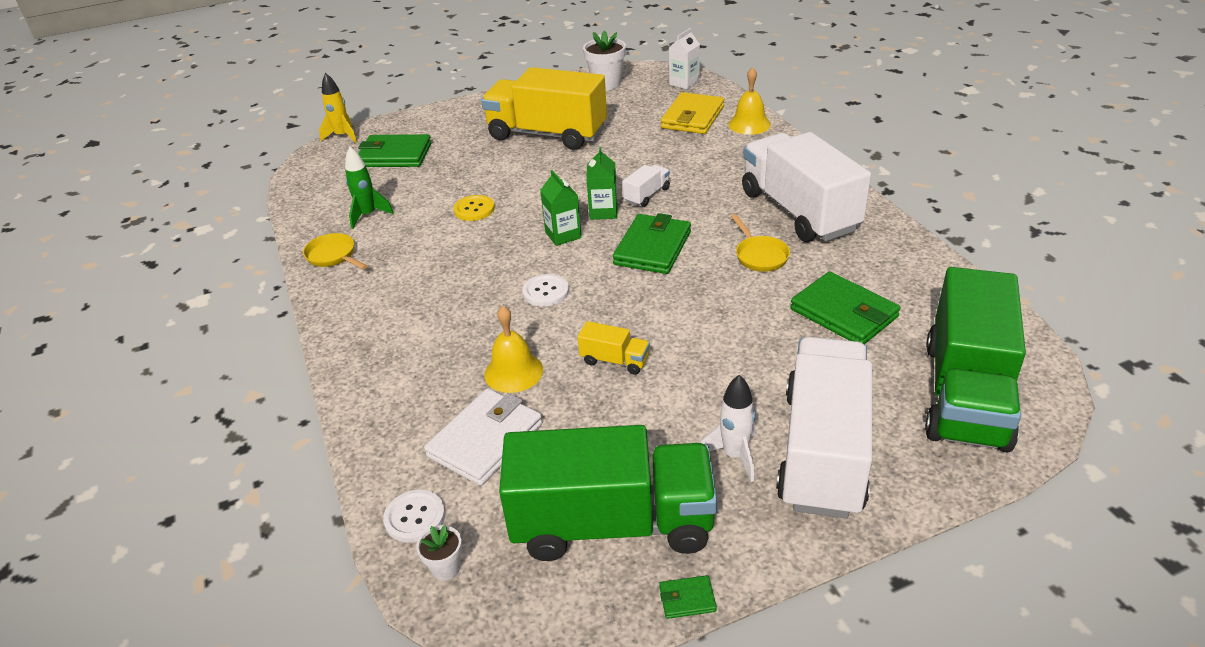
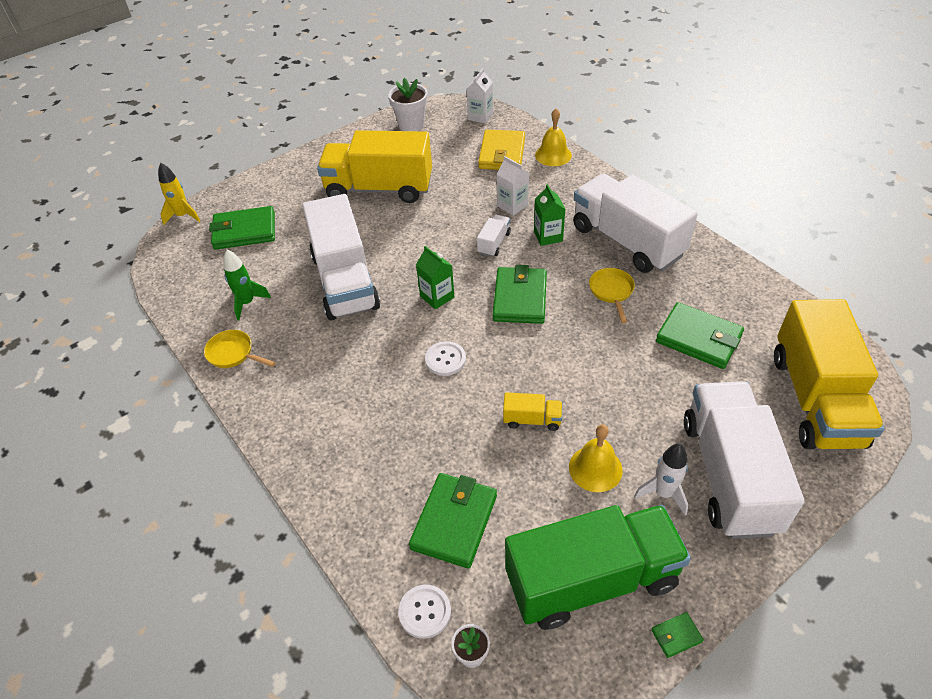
camera: 15 degrees left, 10 degrees up
white wallet [424,388,542,486] -> green wallet [409,473,497,568]
yellow button [453,195,495,221] -> white truck [302,194,380,321]
yellow bell [484,306,543,393] -> yellow bell moved to [569,424,623,492]
green carton [586,147,617,220] -> green carton moved to [534,184,565,246]
yellow pan [731,214,790,272] -> yellow pan turned 150 degrees counterclockwise [589,268,635,323]
green truck [925,267,1026,453] -> yellow truck [774,299,884,449]
none -> white carton [497,156,529,216]

